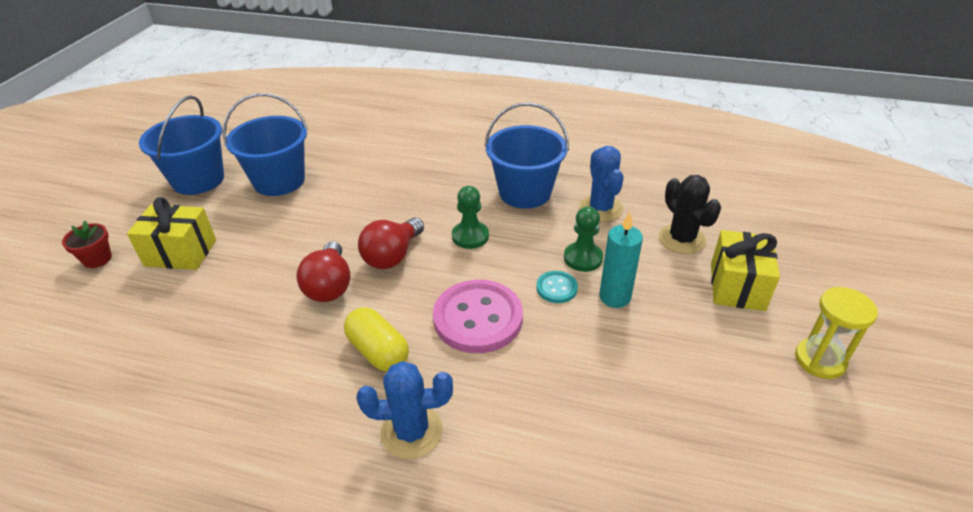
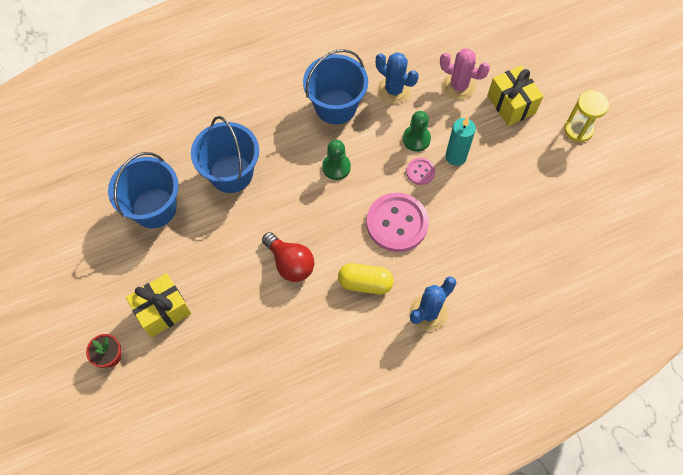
camera: 40 degrees left, 25 degrees up
blue bucket [139,96,224,195] -> blue bucket moved to [191,116,259,193]
red light bulb [358,218,424,269] -> none
turquoise button [536,271,578,303] -> pink button [406,158,435,185]
black cactus [659,175,721,254] -> pink cactus [440,49,490,100]

